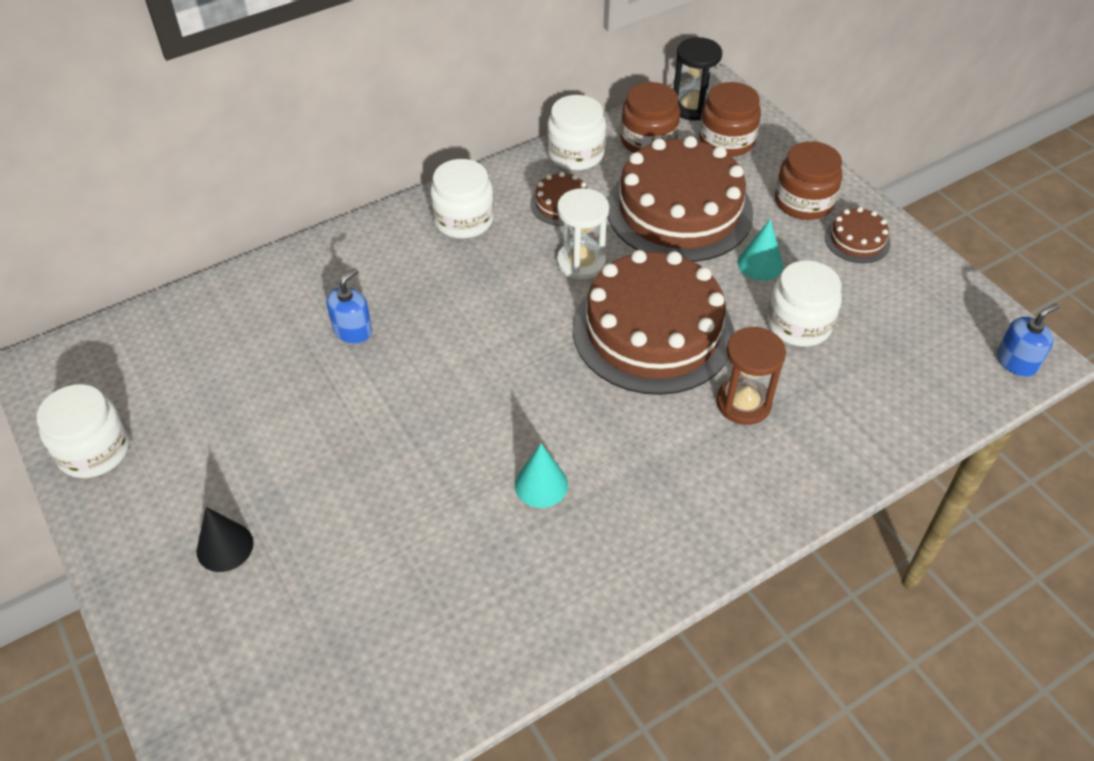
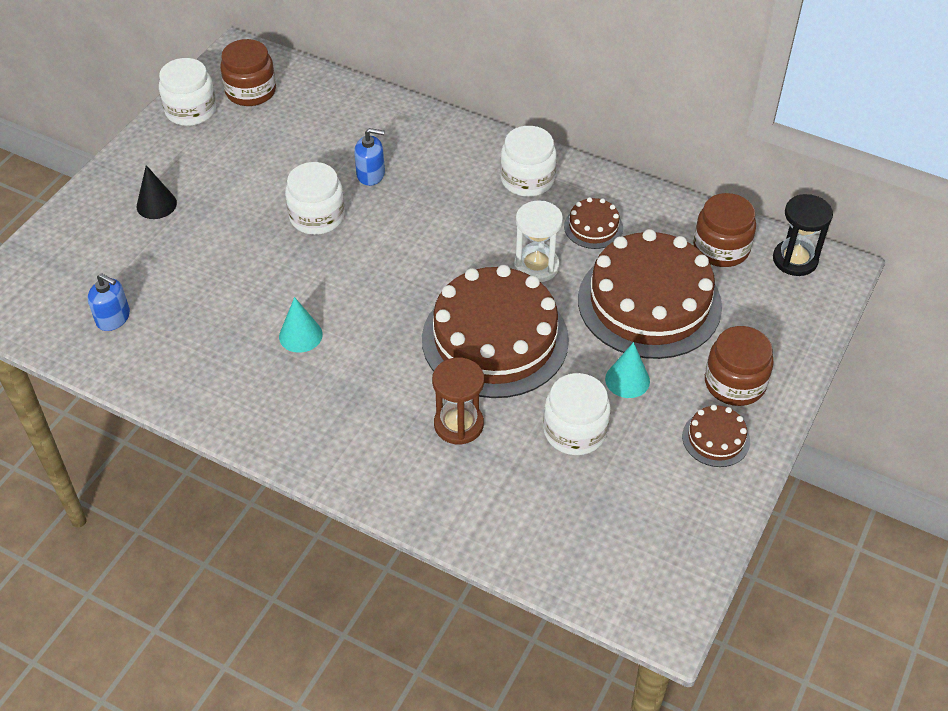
camera: 60 degrees right, 0 degrees up
white jar [547,95,606,170] -> white jar moved to [285,162,345,235]
brown jar [699,82,761,157] -> brown jar moved to [220,39,276,106]
blue soap dispenser [997,303,1059,377] -> blue soap dispenser moved to [88,273,130,331]

